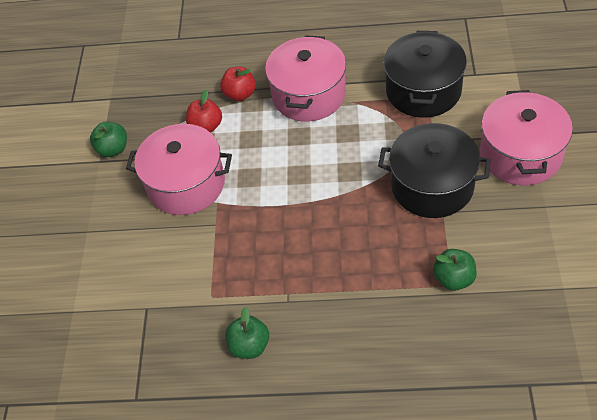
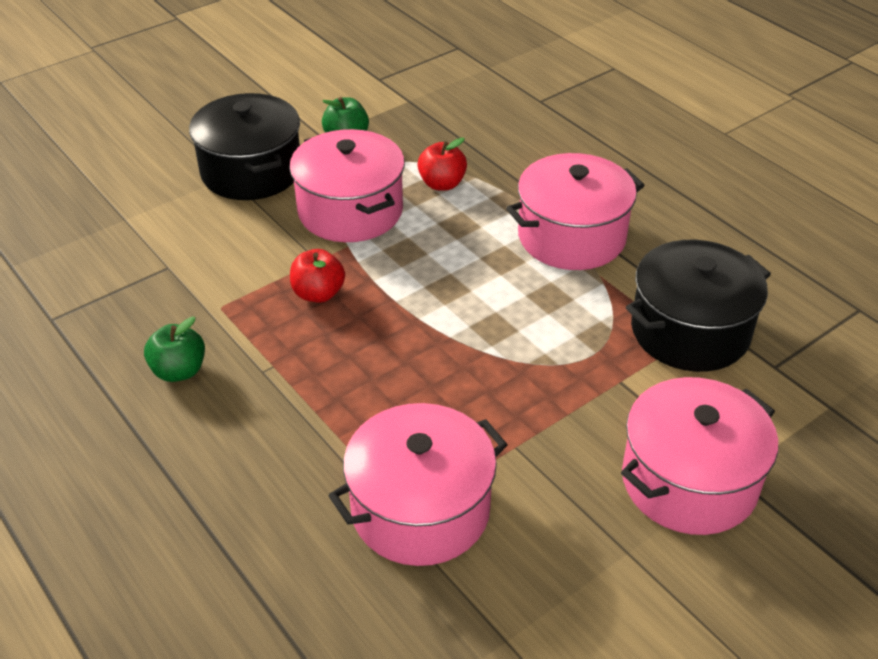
camera: 45 degrees right, 10 degrees down
red apple [220,67,256,101] -> red apple moved to [290,249,345,303]
black pot [378,123,491,218] -> black pot moved to [189,93,300,200]
green apple [433,249,477,291] -> pink pot [328,403,508,566]

